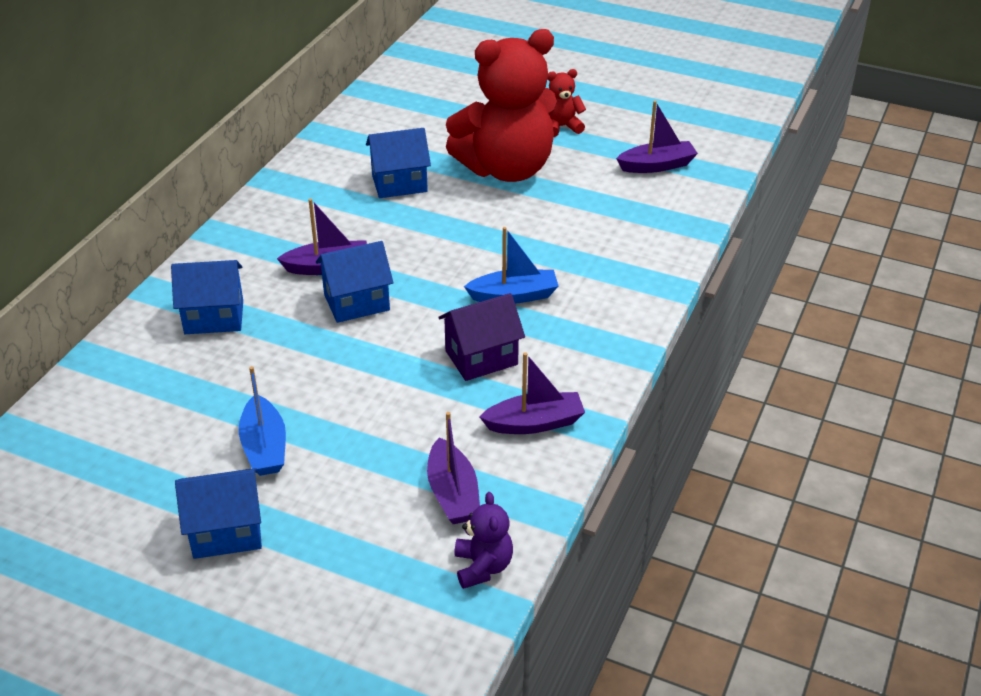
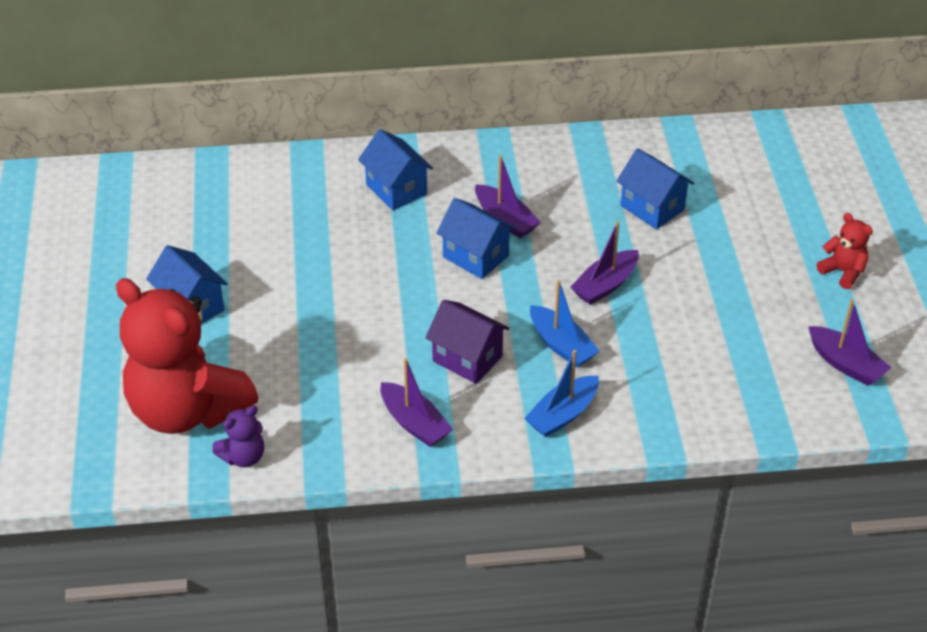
camera: 60 degrees right, 5 degrees up
blue boat [239,366,286,476] -> blue boat moved to [524,350,599,437]
purple boat [427,412,480,524] -> purple boat moved to [571,221,639,305]
red teddy bear [446,29,557,182] -> red teddy bear moved to [116,278,259,434]

